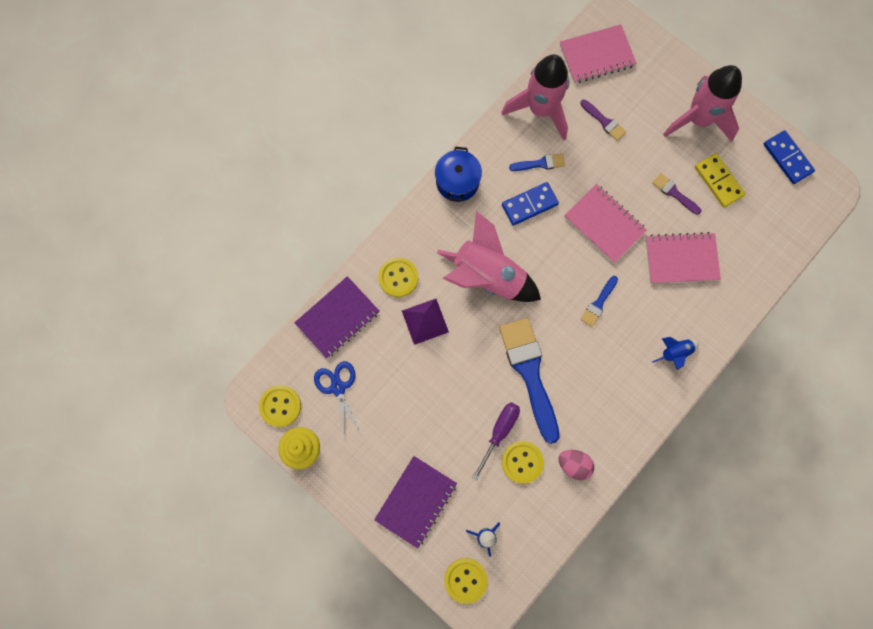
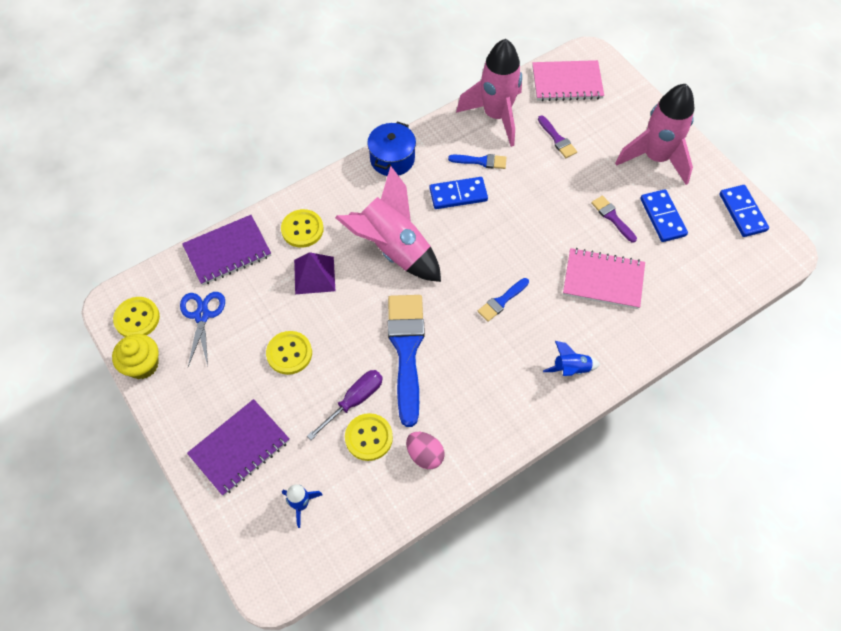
camera: 15 degrees right, 15 degrees down
yellow button [444,558,488,604] -> yellow button moved to [266,331,312,375]
pink notebook [564,184,647,263] -> none
yellow domino [695,153,745,208] -> blue domino [640,189,688,242]

